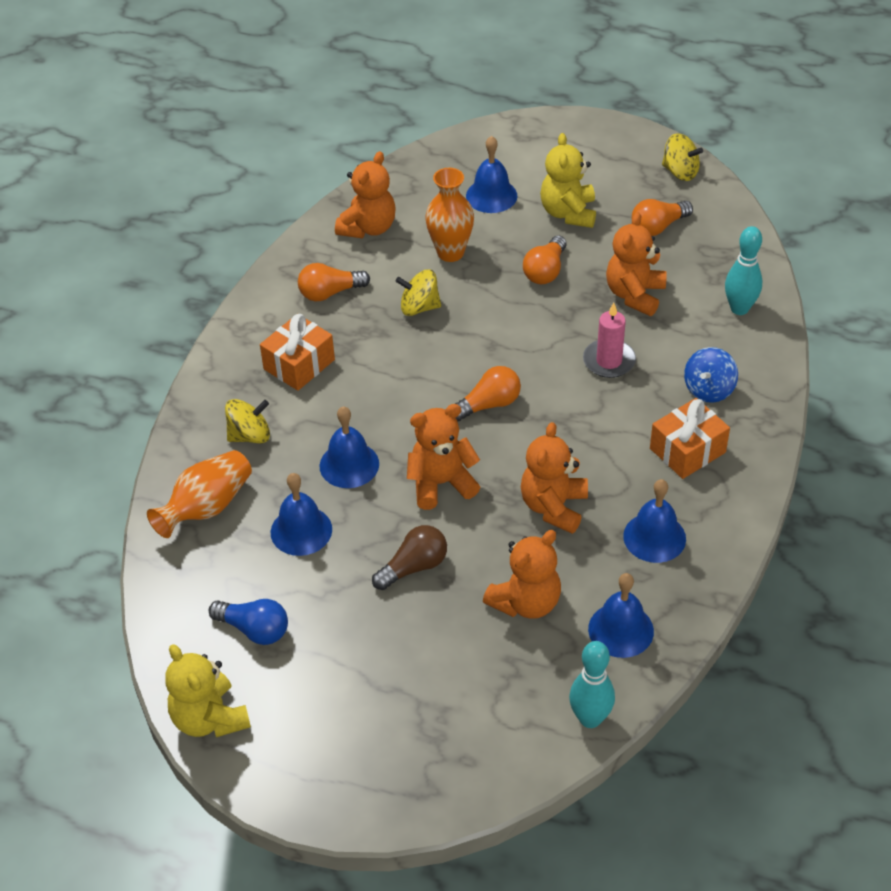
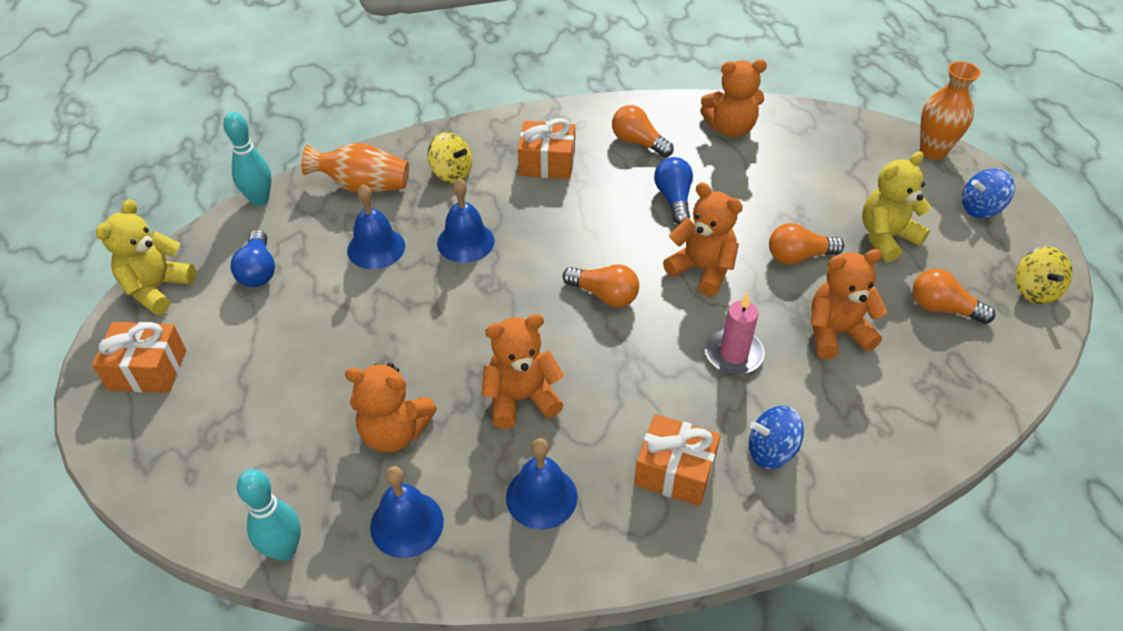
camera: 55 degrees right, 0 degrees up
brown light bulb [372,525,447,590] -> none
yellow spinning top [396,269,441,316] -> blue light bulb [654,157,693,224]
orange teddy bear [407,404,480,510] -> orange teddy bear moved to [663,183,743,296]
orange vase [425,168,474,262] -> orange vase moved to [920,61,981,160]
blue bell [466,136,517,213] -> none
turquoise bowling pin [725,226,762,315] -> turquoise bowling pin moved to [224,112,272,206]
none -> orange gift [92,322,186,393]
none -> blue spinning top [962,168,1015,218]

